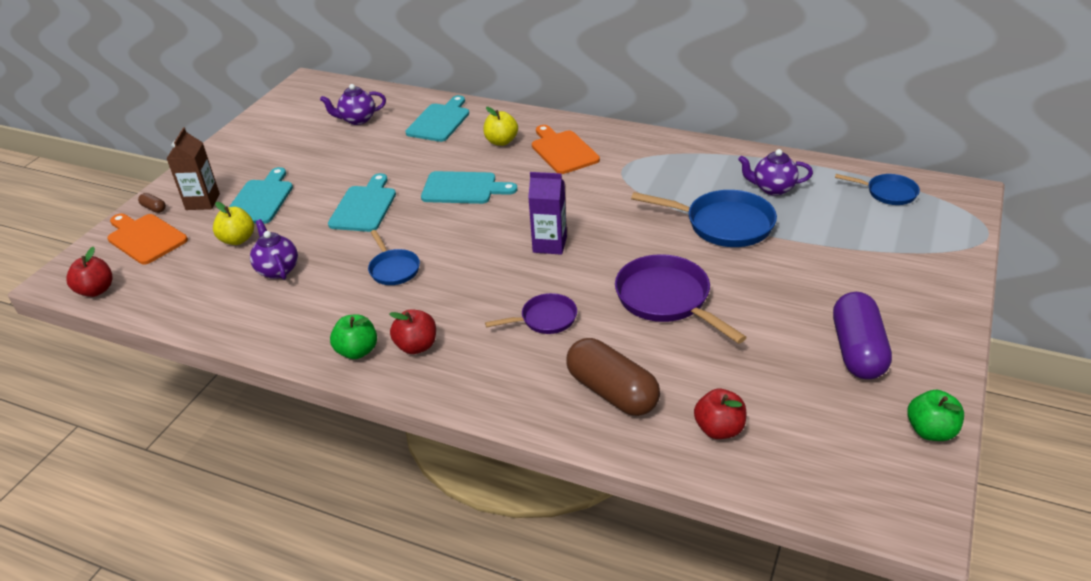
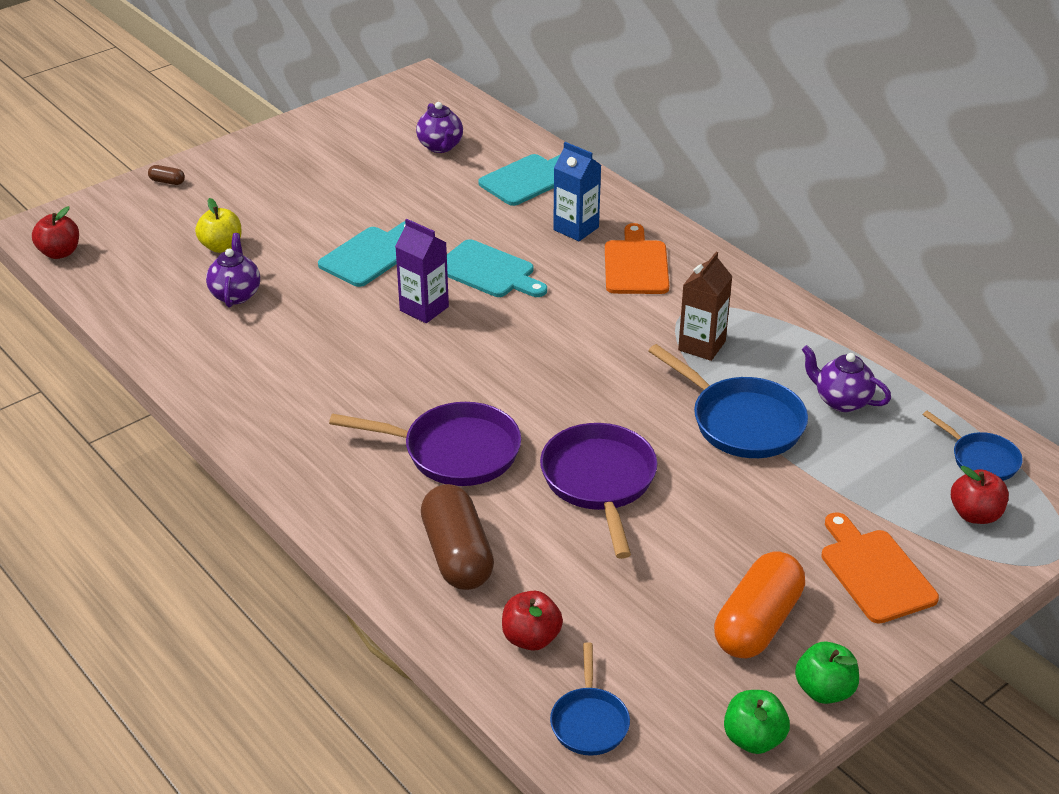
camera: 25 degrees right, 0 degrees up
orange cutting board [107,214,188,265] -> orange cutting board moved to [821,512,939,624]
brown capsule [138,193,166,213] -> brown capsule turned 45 degrees counterclockwise [148,165,185,185]
brown carton [166,128,220,210] -> brown carton moved to [678,252,733,361]
turquoise cutting board [229,167,293,224] -> none
purple teapot [320,84,386,125] -> purple teapot turned 120 degrees counterclockwise [416,102,463,153]
green apple [330,314,377,359] -> green apple moved to [795,642,859,704]
blue pan [368,230,420,285] -> blue pan moved to [550,642,630,756]
red apple [389,309,436,354] -> red apple moved to [951,466,1009,524]
yellow apple [483,107,518,146] -> blue carton [553,142,601,241]
purple pan [485,293,577,334] -> purple pan [329,402,521,486], size x1.73
purple carton [528,172,567,255] -> purple carton moved to [395,219,449,323]
purple capsule [833,292,892,379] -> orange capsule [714,551,805,659]

